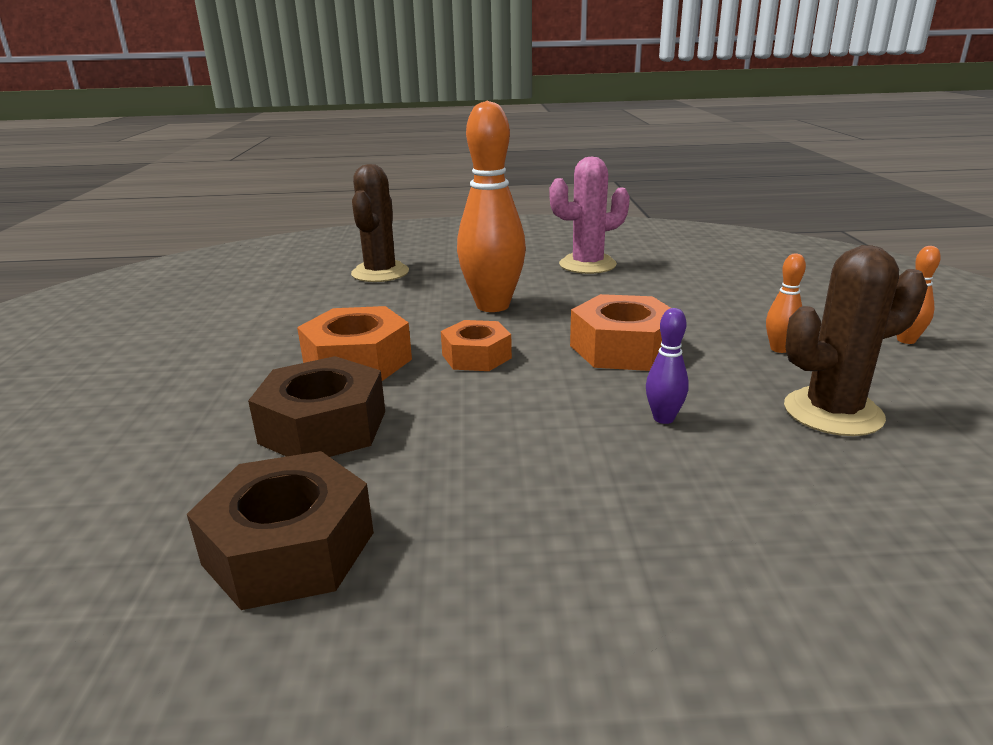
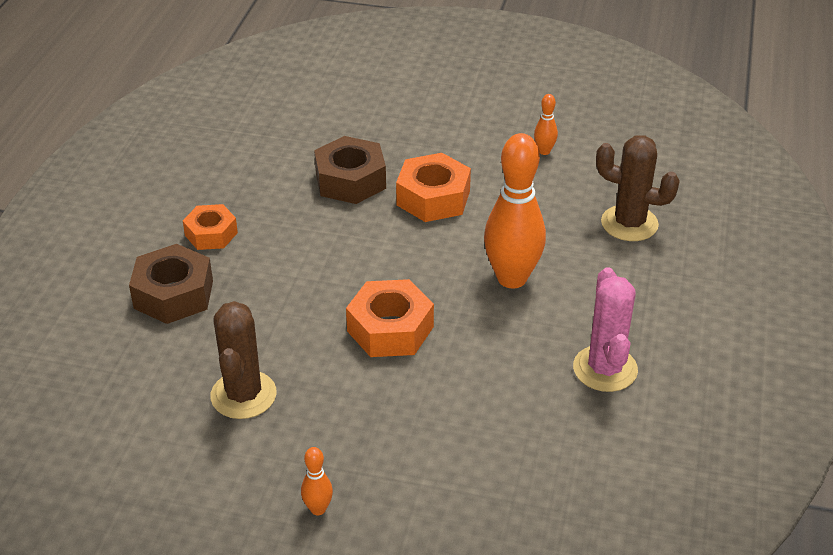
camera: 105 degrees right, 15 degrees up
brown nut [187,451,374,610] -> brown nut moved to [129,244,213,324]
orange nut [441,320,512,371] -> orange nut moved to [183,204,238,250]
purple bowling pin [646,308,689,424] -> none
orange bowling pin [766,253,806,353] -> orange bowling pin moved to [534,94,558,155]

